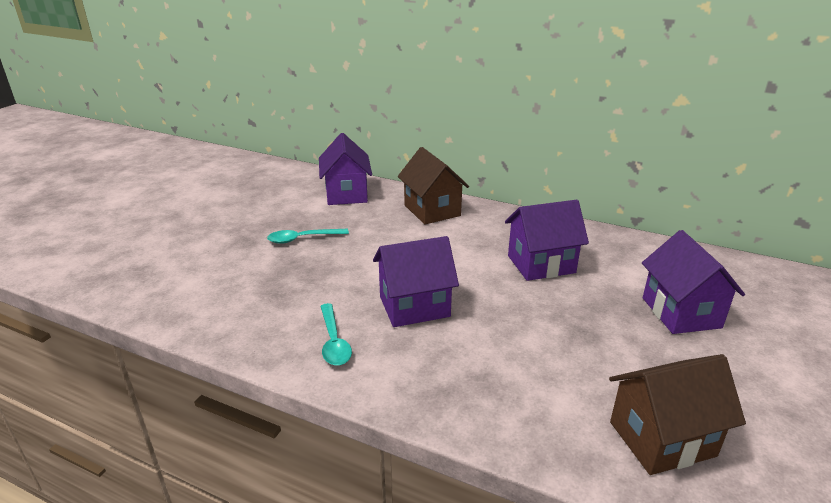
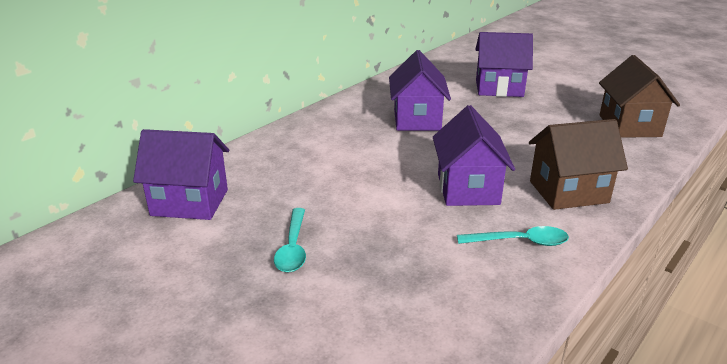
camera: 75 degrees left, 0 degrees up
brown house [398,147,469,224] -> brown house moved to [529,119,628,210]

